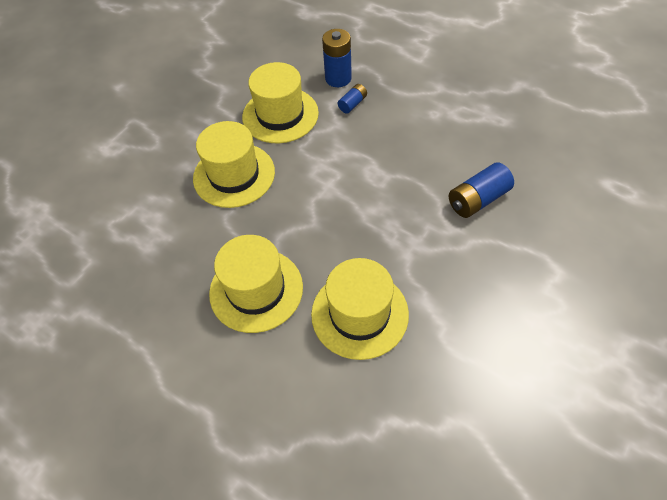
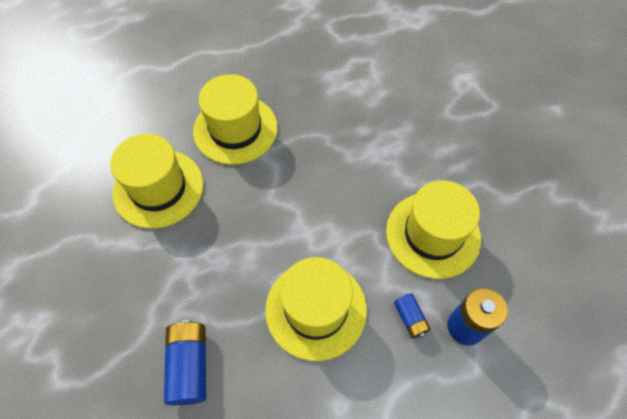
camera: 115 degrees right, 5 degrees up
yellow hat [193,121,275,208] -> yellow hat moved to [265,257,367,361]

